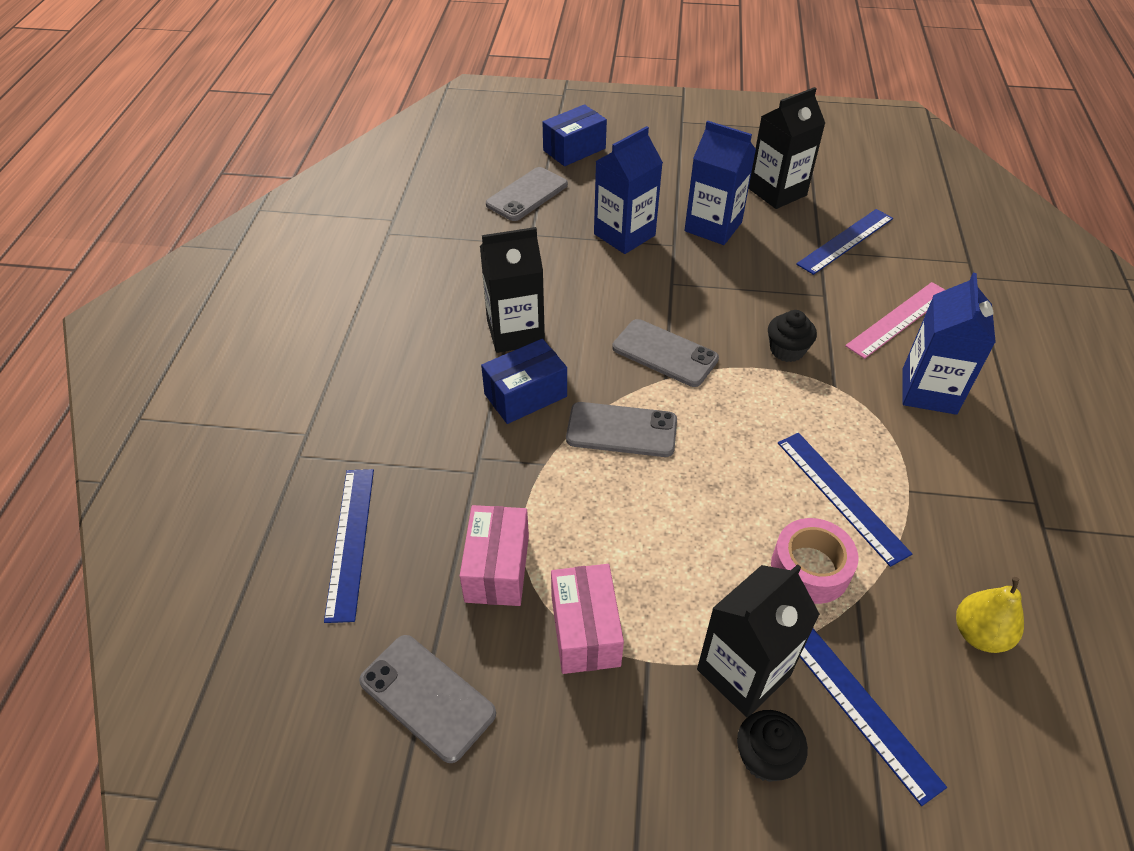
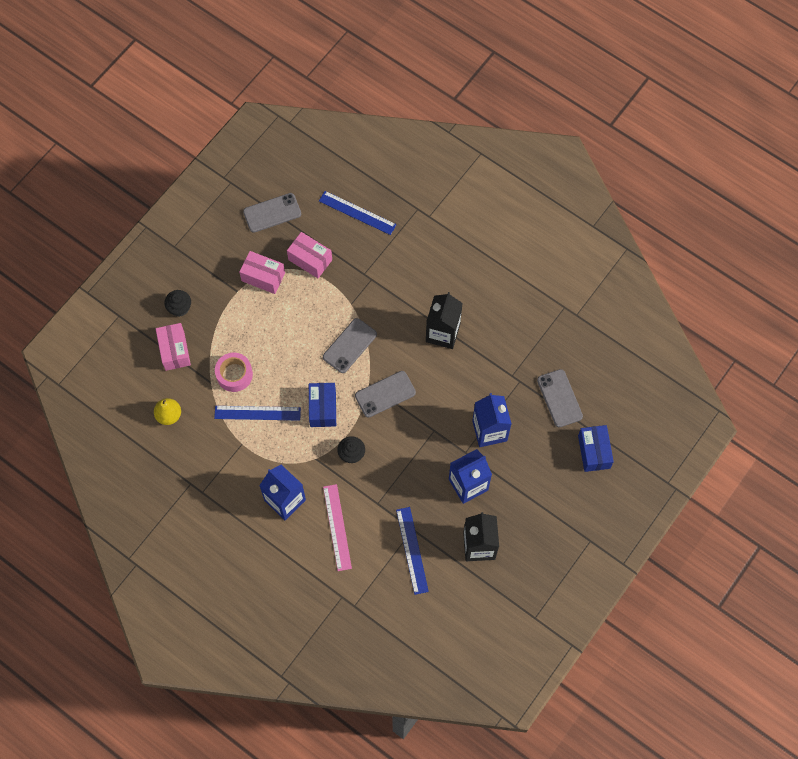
camera: 120 degrees right, 20 degrees up
blue box [481,339,567,424] -> blue box moved to [309,383,336,427]
black carton [697,564,820,717] -> none
blue ruler [800,629,947,806] -> pink box [156,323,191,371]

